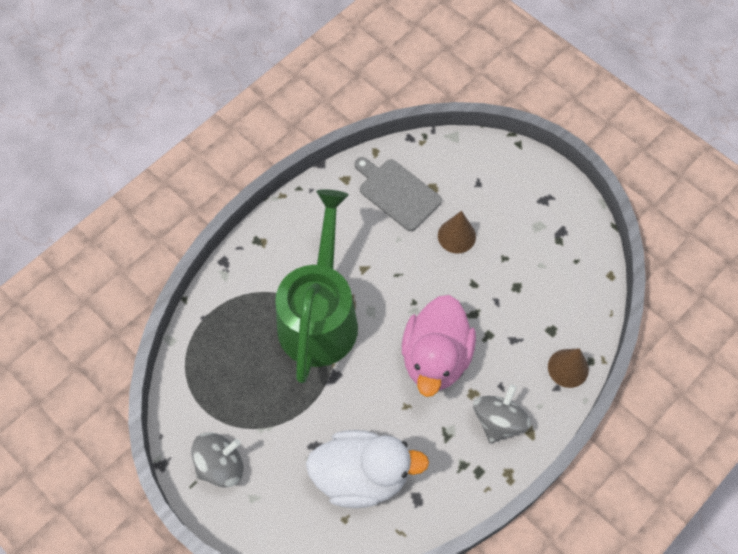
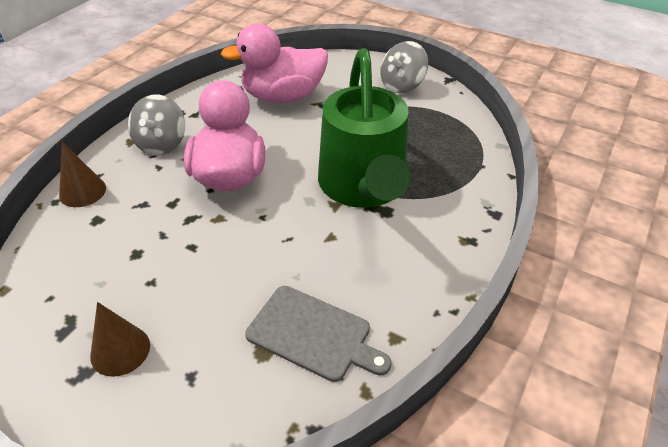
camera: 165 degrees right, 20 degrees down
white duck [306,430,429,508] -> pink duck [221,23,328,103]
brown cone [438,211,476,254] -> brown cone moved to [90,302,150,377]

